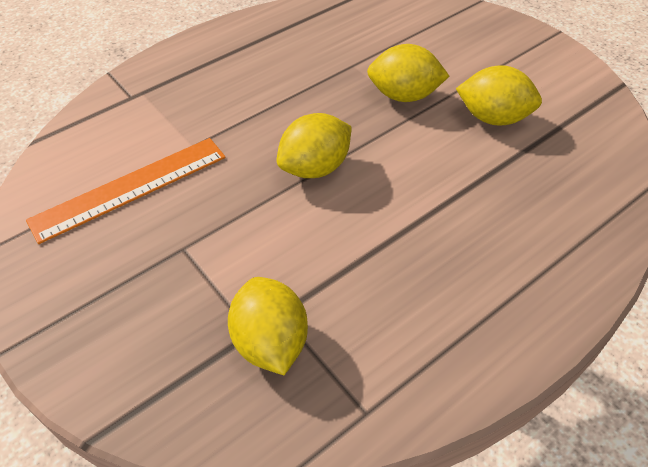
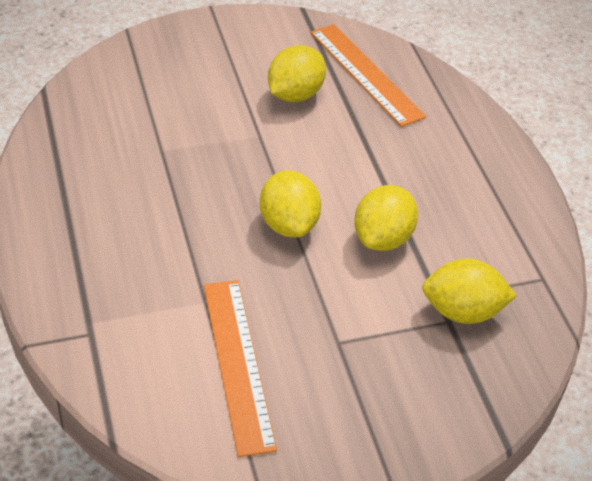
camera: 70 degrees left, 5 degrees down
yellow lemon [367,44,449,102] -> yellow lemon moved to [354,185,418,251]
none -> orange ruler [311,24,426,127]

